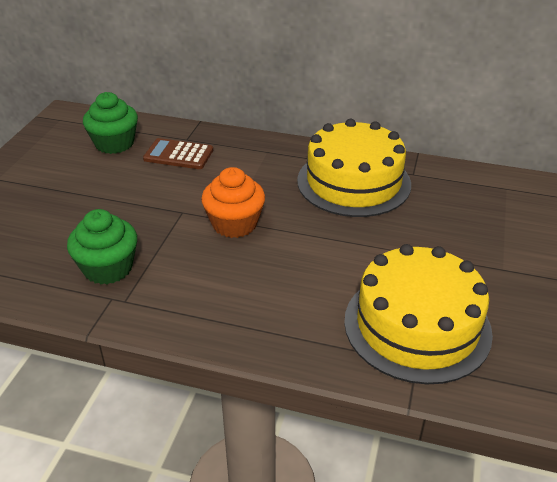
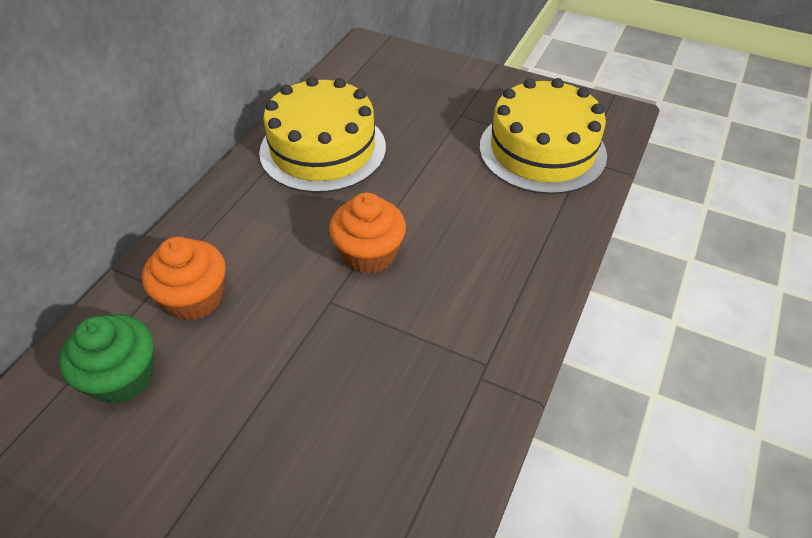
camera: 80 degrees left, 10 degrees up
green cupcake [67,209,137,284] -> none
brown calculator [143,138,213,169] -> orange cupcake [142,237,225,320]

